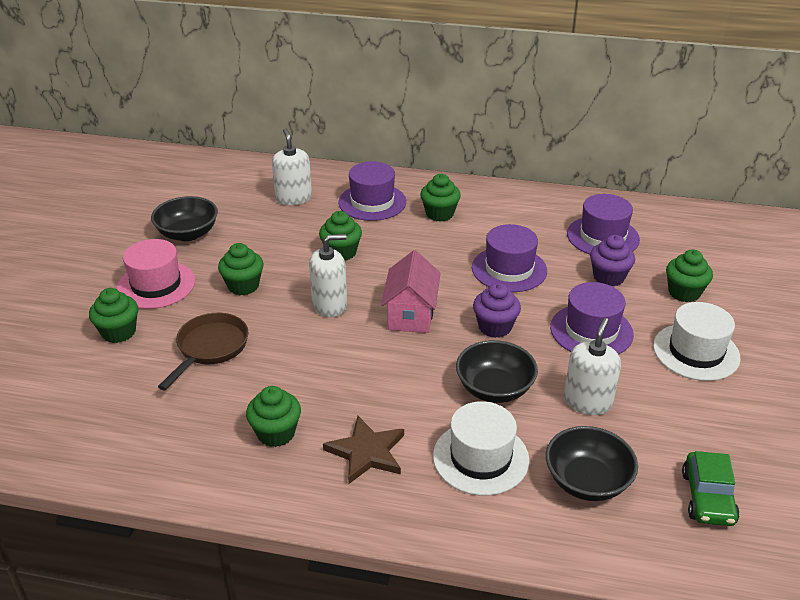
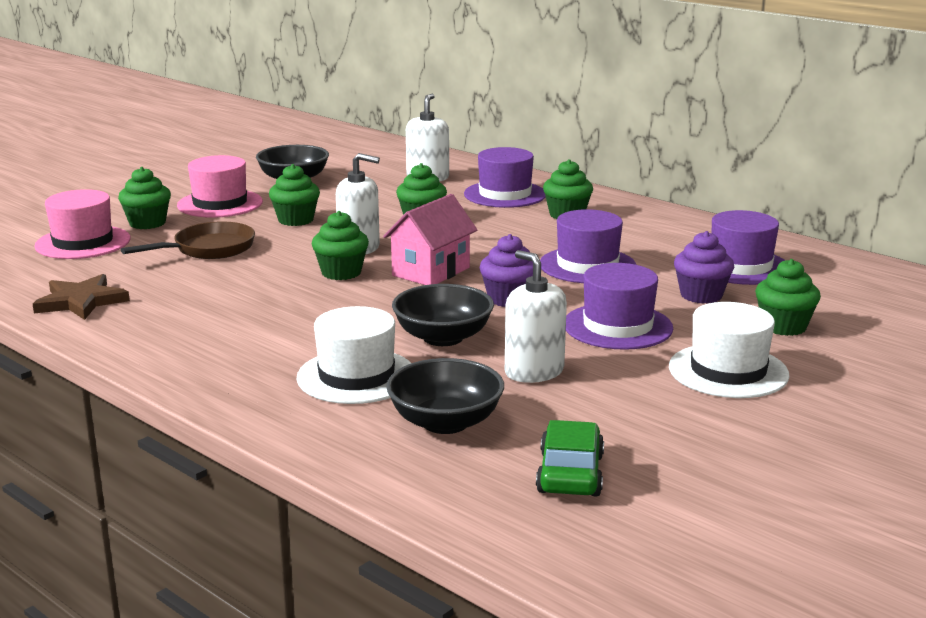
camera: 30 degrees right, 15 degrees down
green cupcake [246,386,301,447] -> green cupcake moved to [312,211,369,280]
brown star [323,416,404,484] -> brown star moved to [33,274,130,320]
white soap dispenser [564,318,621,415] -> white soap dispenser turned 90 degrees counterclockwise [505,250,567,383]
green car [682,451,740,526] -> green car turned 150 degrees clockwise [536,420,604,497]
none -> pink hat [34,189,130,259]

